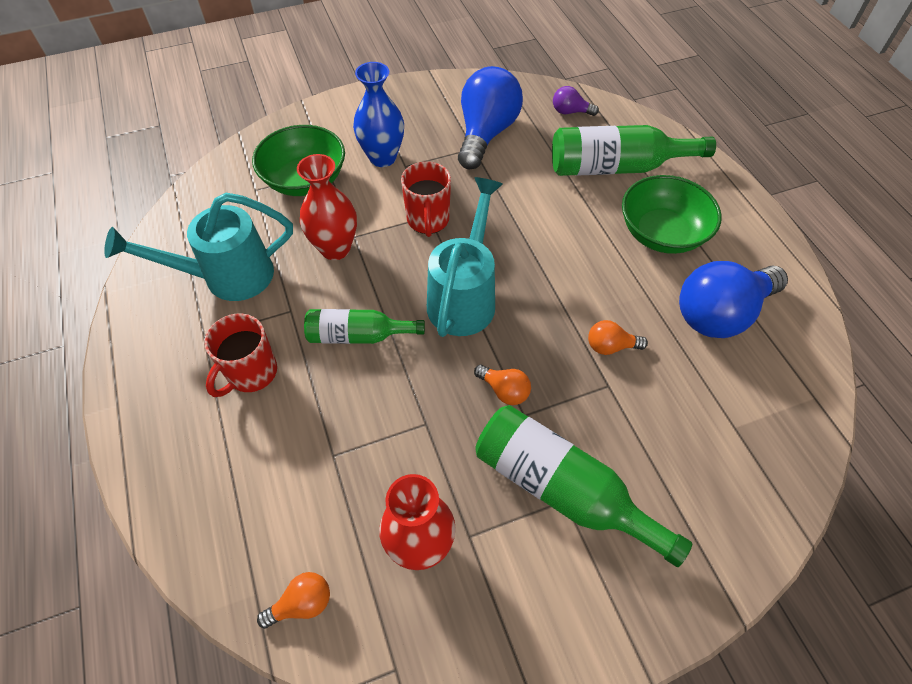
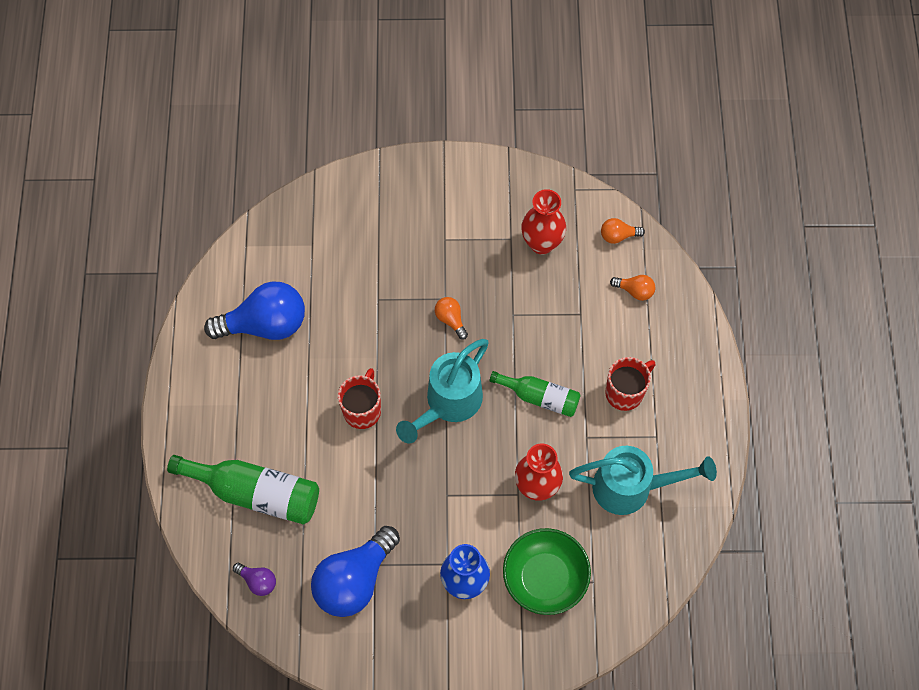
camera: 160 degrees left, 10 degrees up
red mug [401,161,451,237] -> red mug moved to [338,368,381,429]
green bottle [475,405,693,567] -> none
orange light bulb [588,320,648,355] -> orange light bulb moved to [610,275,655,301]
green bowl [622,175,722,254] -> none

